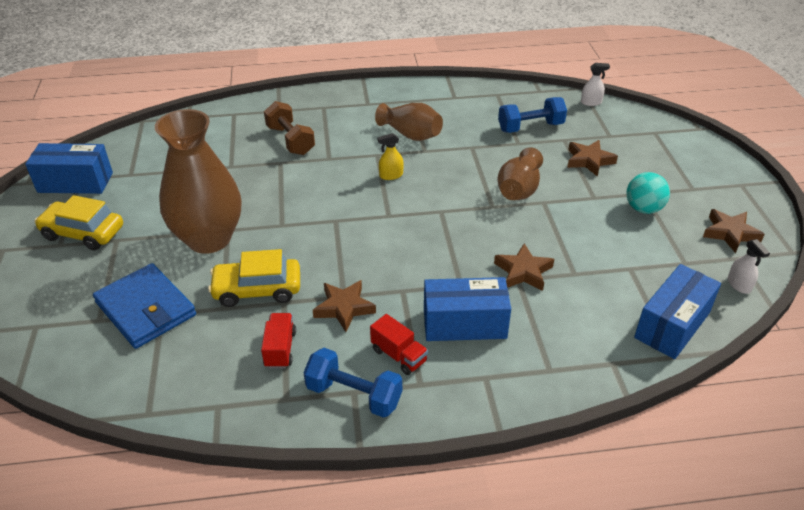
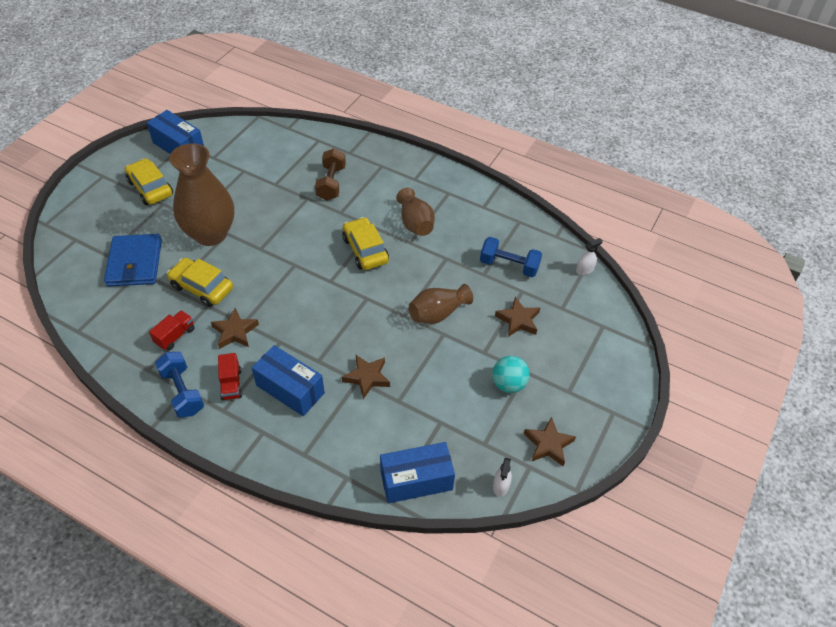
camera: 35 degrees right, 10 degrees up
yellow spray bottle [377,133,404,180] -> yellow car [342,217,389,270]
white spray bottle [581,63,610,106] -> white spray bottle turned 60 degrees counterclockwise [576,238,603,275]

